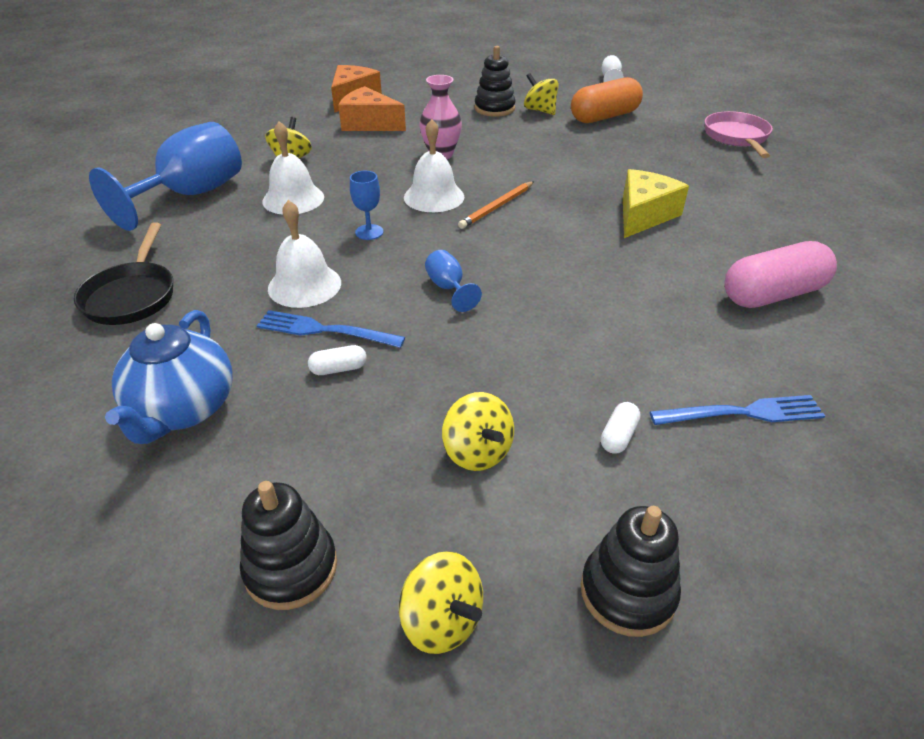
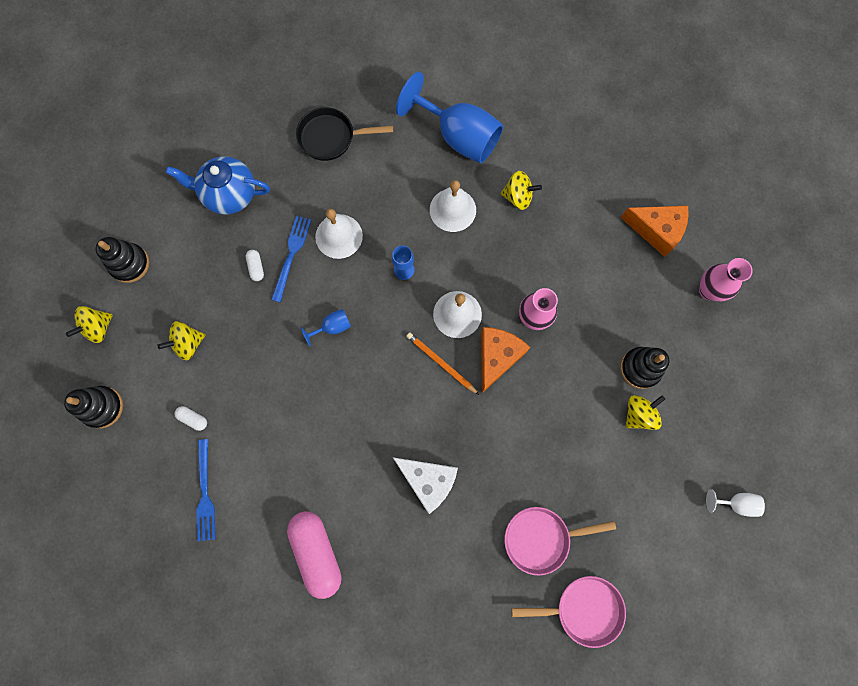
camera: 90 degrees right, 35 degrees up
orange cheese [338,86,406,131] -> orange cheese moved to [481,327,530,393]
orange capsule [571,77,643,123] -> none
yellow cheese [623,169,689,238] -> white cheese [393,457,458,514]
none -> pink pan [504,507,616,576]
none -> pink vase [699,258,753,301]

